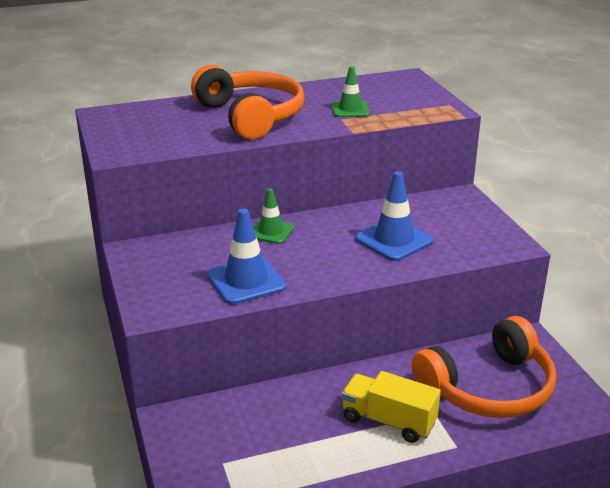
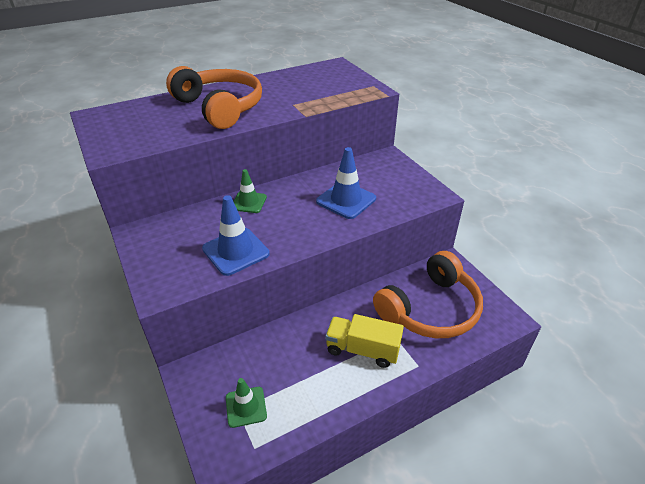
camera: 10 degrees left, 10 degrees up
green traffic cone [332,66,370,117] -> green traffic cone moved to [226,378,267,428]

